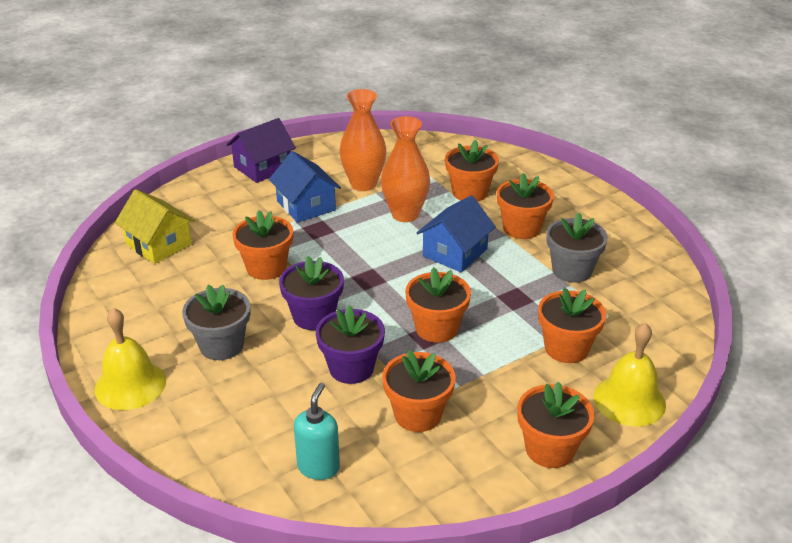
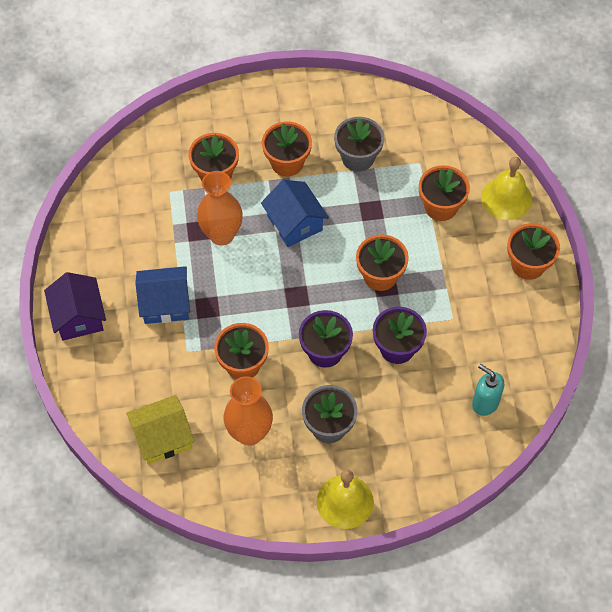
camera: 65 degrees left, 25 degrees up
orange vase [339,89,386,191] -> orange vase moved to [224,376,273,446]
orange flower pot [382,350,456,432] -> none

